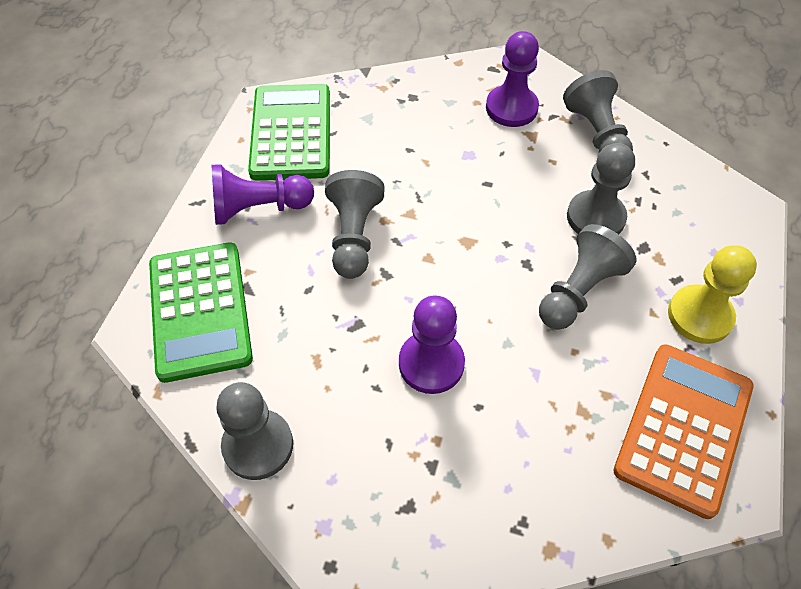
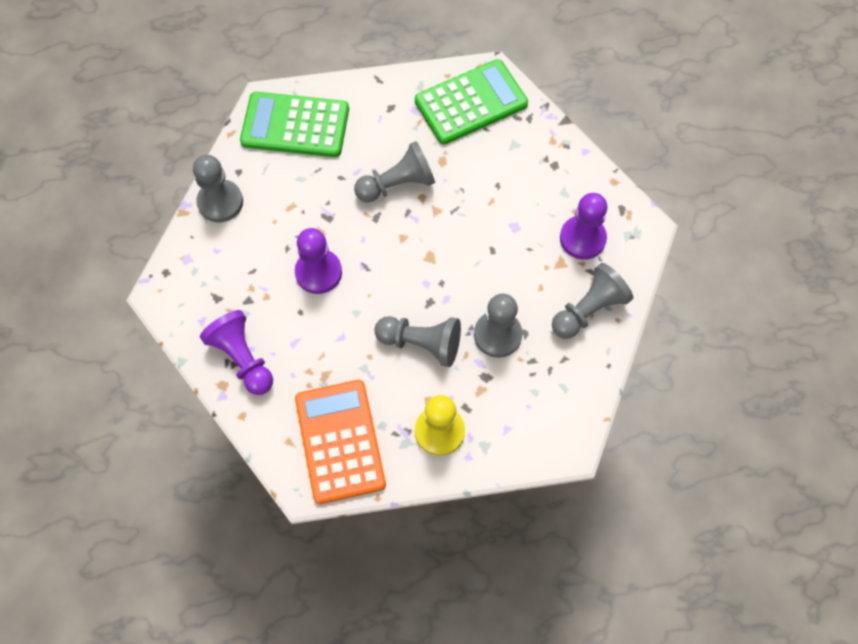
camera: 65 degrees right, 10 degrees up
green calculator [149,243,253,383] -> green calculator turned 45 degrees clockwise [240,92,349,157]
purple pawn [211,164,314,225] -> purple pawn moved to [200,310,273,395]
orange calculator [613,344,754,519] -> orange calculator turned 105 degrees counterclockwise [295,380,386,504]

